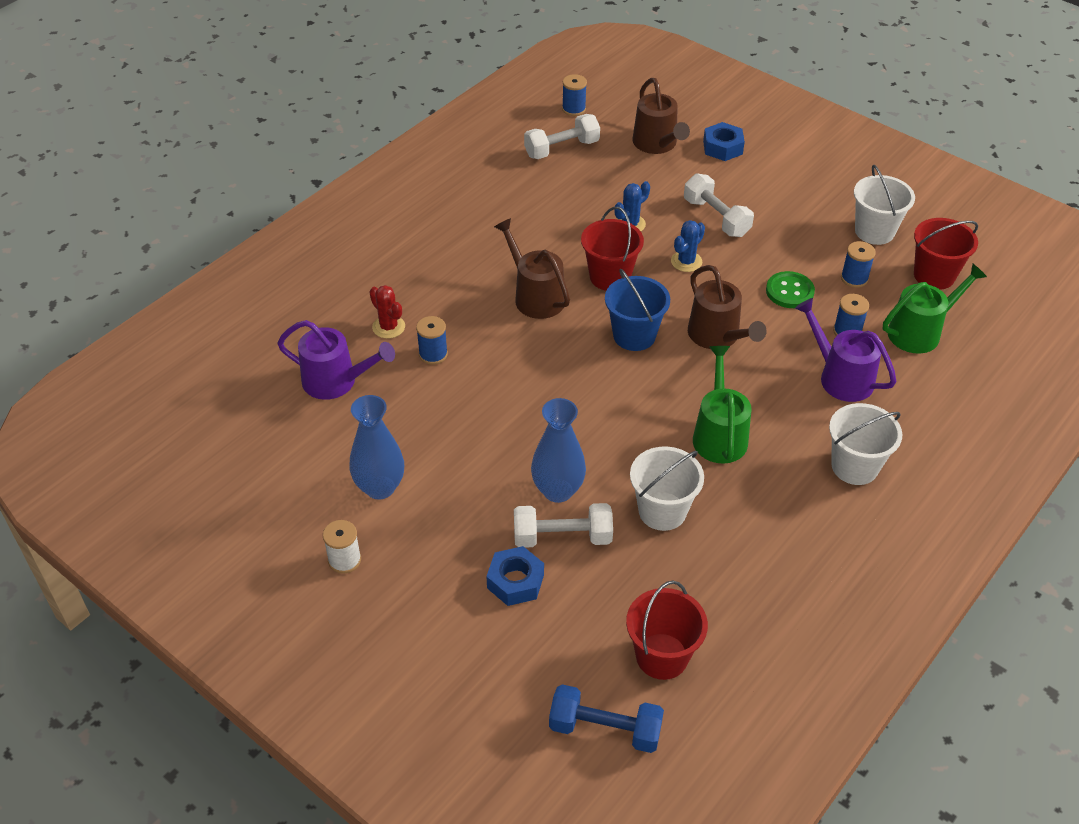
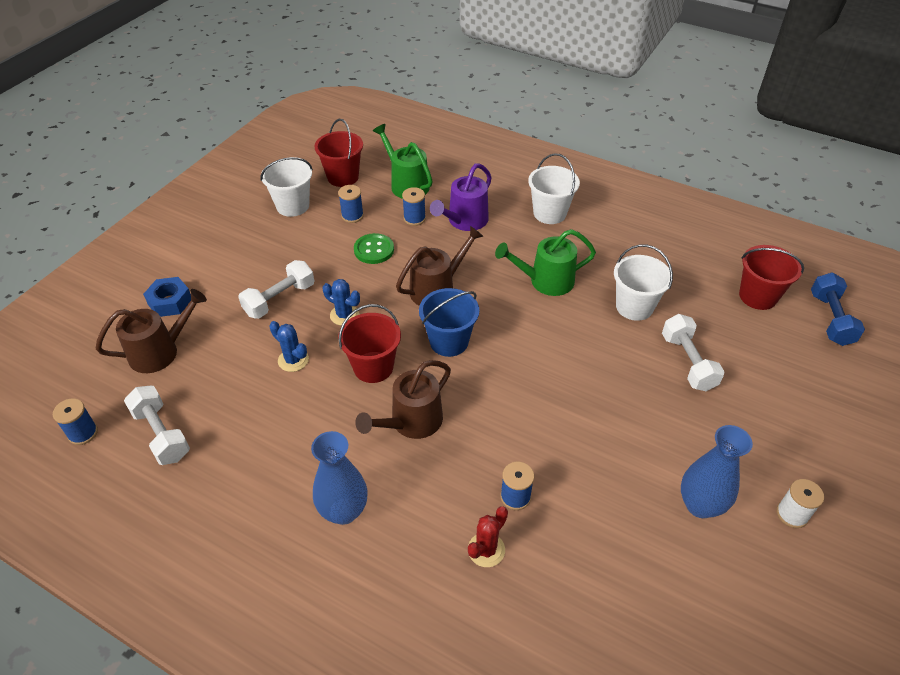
camera: 100 degrees left, 0 degrees up
purple watering can [277,320,395,400] -> none
blue nut [486,546,544,606] -> none
blue vase [531,398,586,503] -> blue vase moved to [311,431,368,525]

